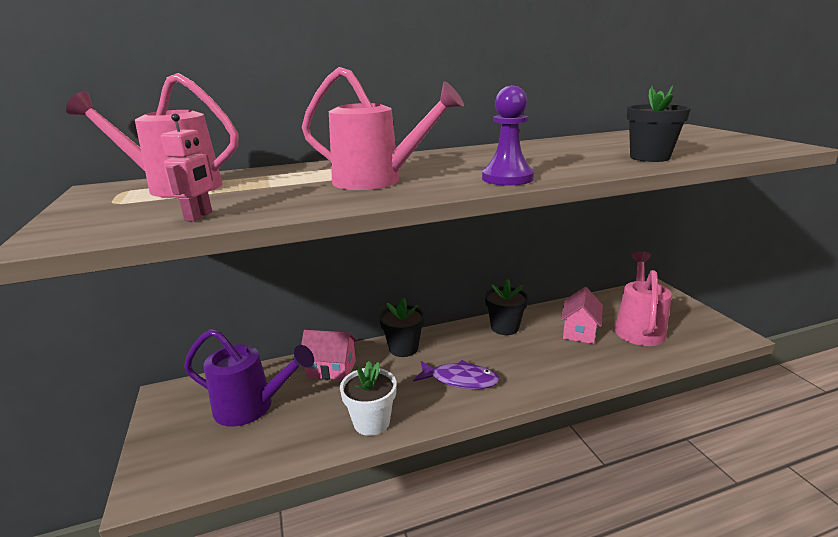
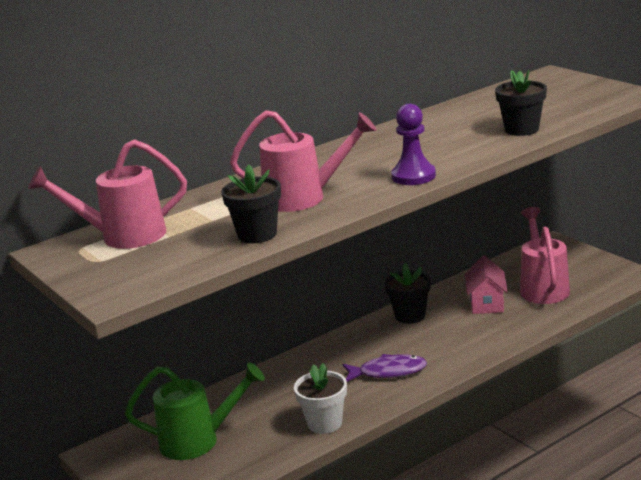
camera: 15 degrees left, 0 degrees up
pink robot [161,113,213,221] -> none
purple watering can [184,329,314,427] -> green watering can [125,362,265,460]
pink house [301,330,357,380] -> none
black flower pot [379,298,425,357] -> black flower pot moved to [221,164,281,243]

